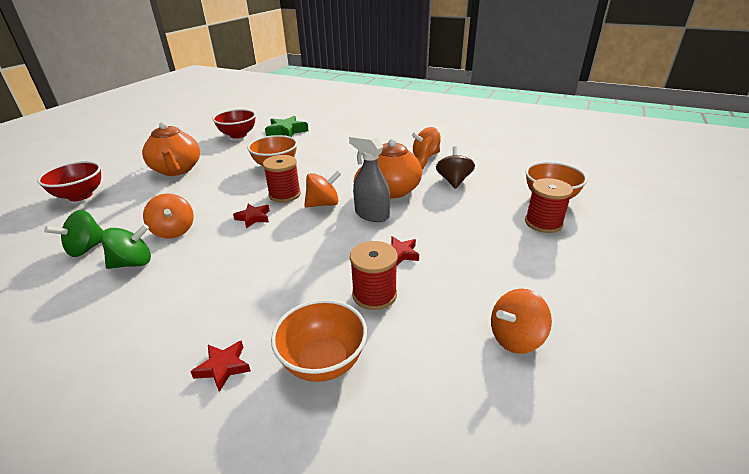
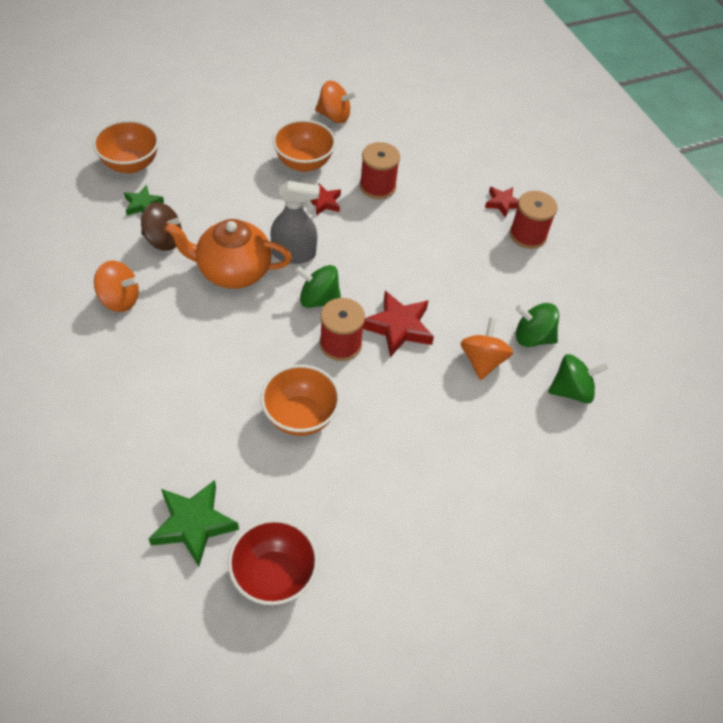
camera: 145 degrees left, 20 degrees up
red bowl [37,161,101,201] -> none
orange teapot [142,122,200,176] -> none
red star [233,204,270,228] -> red star [363,291,434,357], size x1.70
orange bowl [271,299,367,382] -> orange bowl moved to [273,120,336,172]
orange spinning top [304,171,341,208] -> green spinning top [295,265,341,308]
grey spray bottle [349,134,390,222] -> grey spray bottle turned 75 degrees counterclockwise [270,181,320,264]
brown spinning top [436,146,475,189] -> brown spinning top turned 120 degrees counterclockwise [141,202,183,251]
red spool [525,178,573,233] -> red spool moved to [510,191,558,249]
none -> green star [124,185,164,215]

